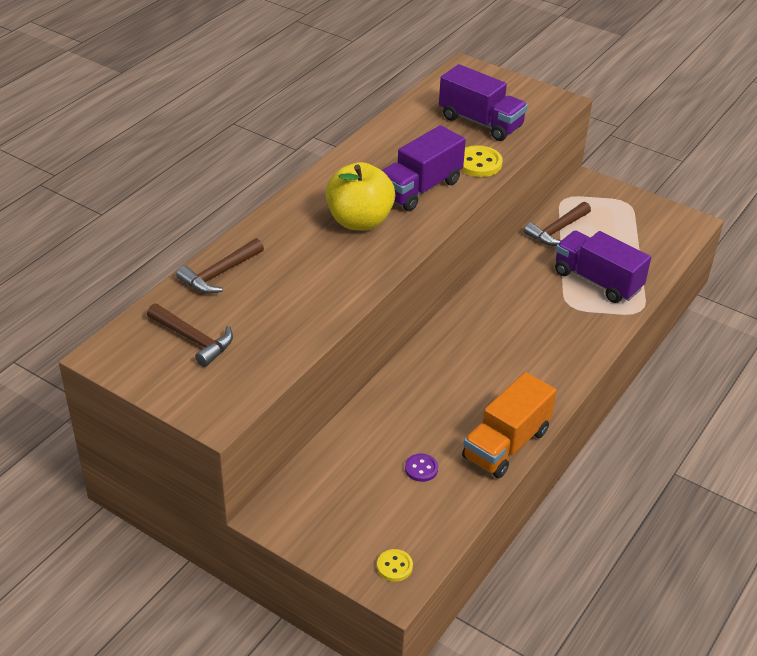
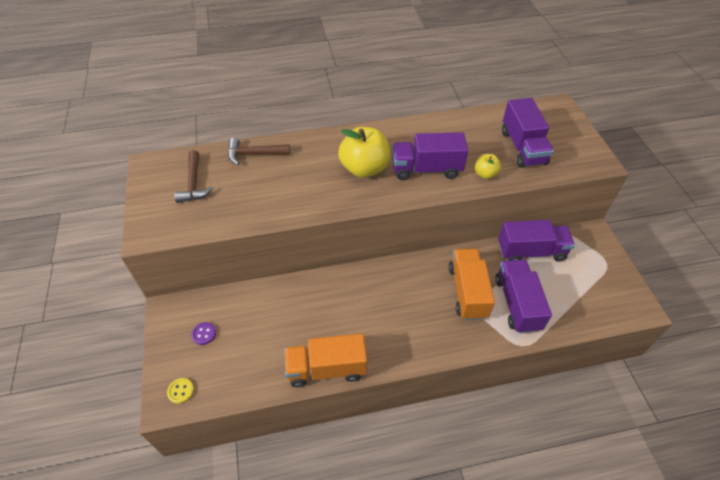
camera: 45 degrees right, 10 degrees up
purple button [405,453,438,482] -> purple button moved to [191,322,216,345]
yellow button [460,145,503,177] -> yellow apple [475,154,501,179]
brown hammer [524,202,591,246] -> purple truck [498,220,575,262]
none -> orange truck [449,249,495,320]

